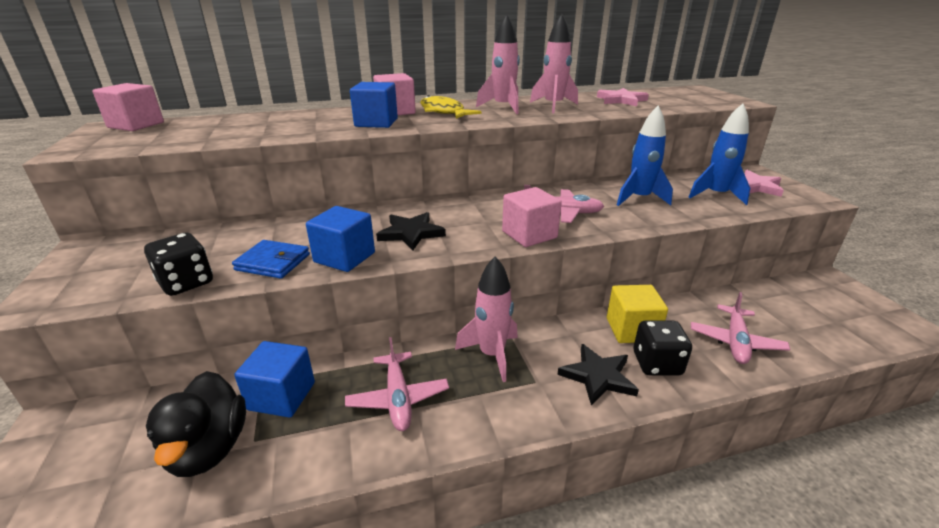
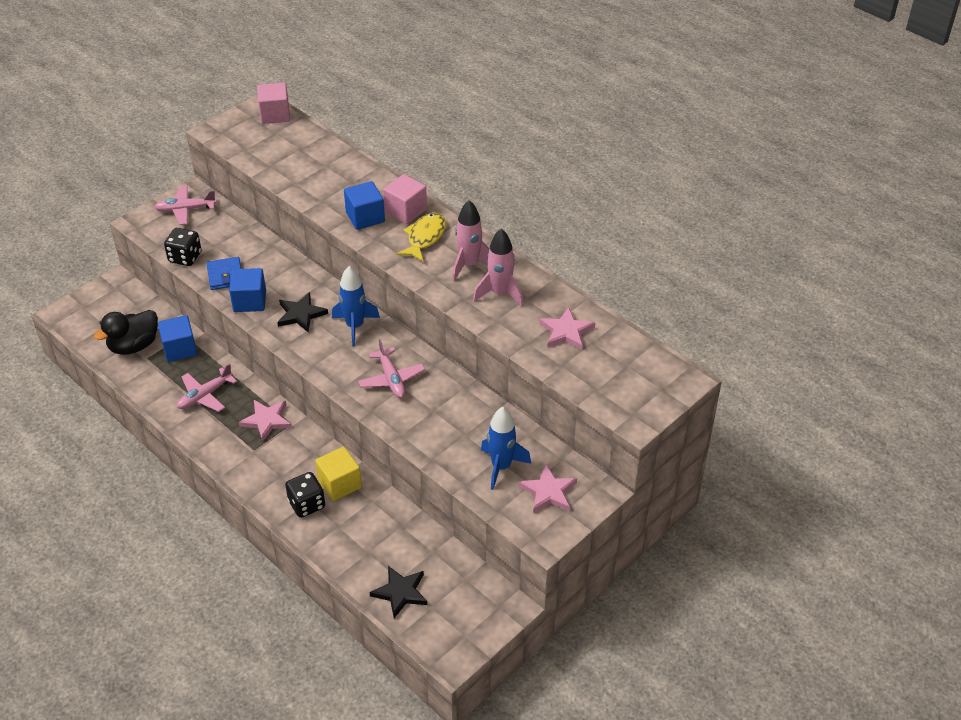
camera: 60 degrees right, 15 degrees up
pink rocket [455,256,518,382] -> pink star [239,400,292,441]
pink cube [502,187,562,247] -> none
black star [557,344,639,406] -> black star moved to [370,566,428,618]
blue rocket [617,106,673,206] -> blue rocket moved to [332,266,380,346]
pink plane [691,292,790,364] -> pink plane moved to [154,186,217,225]

